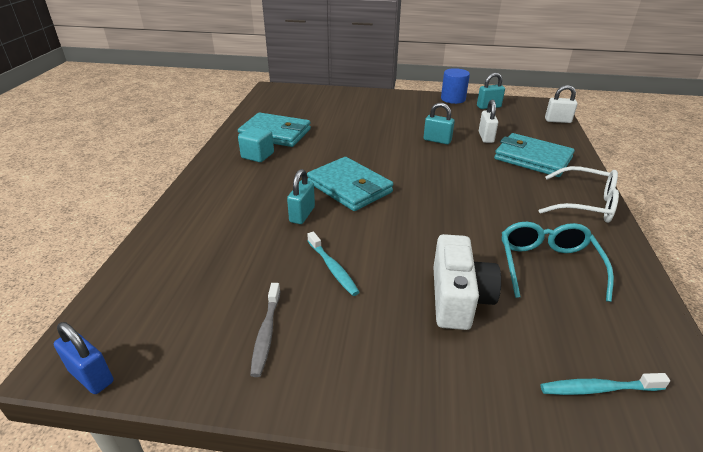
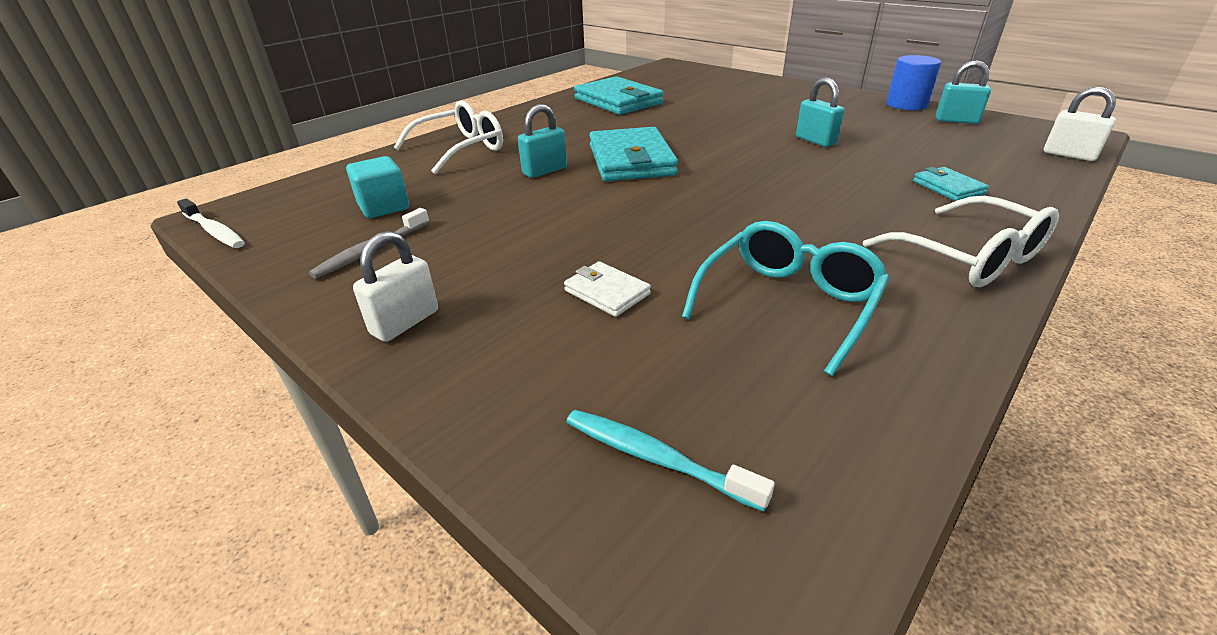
camera: 35 degrees right, 0 degrees up
blue padlock [54,322,113,394] -> white toothbrush [177,198,245,248]
turquoise cube [238,127,274,162] -> turquoise cube moved to [346,156,409,218]
turquoise toothbrush [307,232,359,296] -> none
white camera [433,234,501,330] -> white wallet [564,261,651,317]
white padlock [479,99,498,143] -> white padlock moved to [353,231,438,342]
turquoise wallet [494,133,575,177] -> turquoise wallet [913,167,989,201], size x0.49
none -> white glasses [394,100,503,174]

